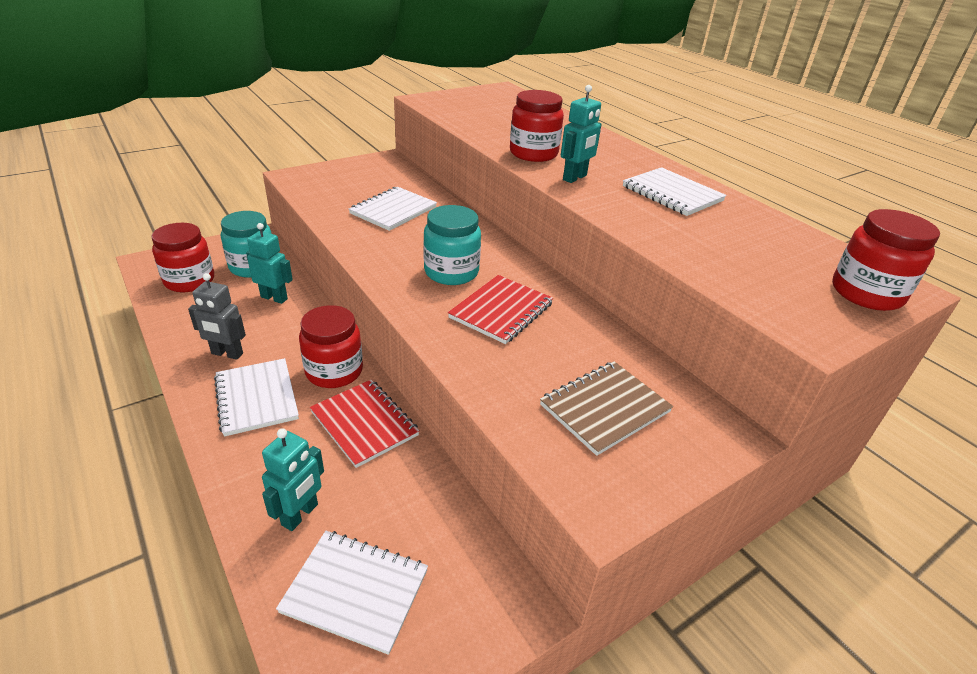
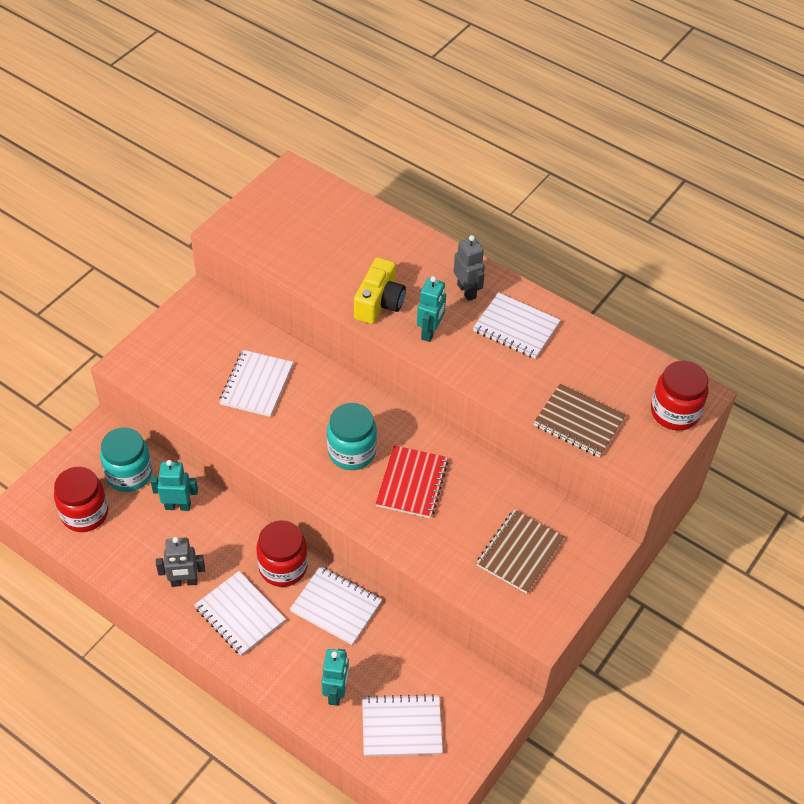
camera: 20 degrees left, 15 degrees up
red notebook [310,380,420,468] -> white notebook [290,566,382,645]
red jar [510,90,564,162] -> yellow camera [354,257,406,324]
none -> grey robot [454,235,485,301]
none -> brown notebook [534,384,626,457]

